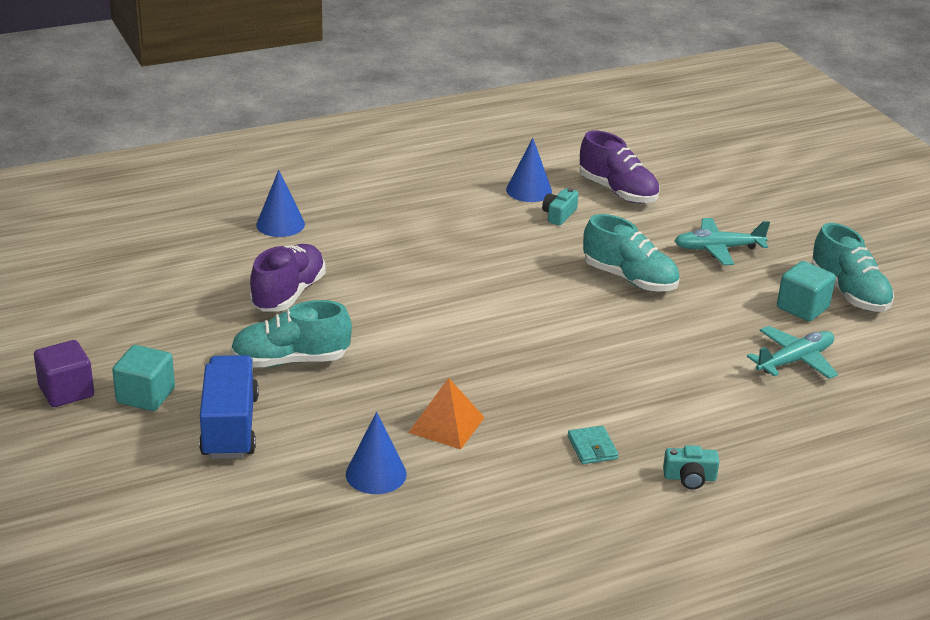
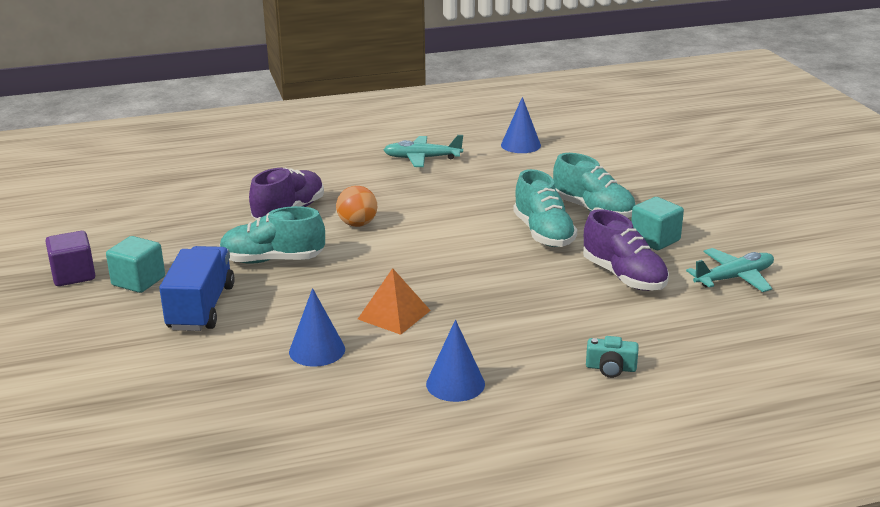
camera: 10 degrees right, 5 degrees down
blue cone [256,170,305,237] -> blue cone moved to [426,320,485,402]
turquoise camera [542,188,579,226] -> none
turquoise wallet [568,426,619,464] -> none
purple shoe [580,131,660,203] -> purple shoe moved to [583,209,669,291]
turquoise plane [674,218,770,265] -> turquoise plane moved to [384,135,463,167]
turquoise cube [777,261,836,321] -> turquoise cube moved to [631,197,684,250]
turquoise shoe [811,223,894,312] -> turquoise shoe moved to [513,169,577,247]
none -> orange ball [336,186,377,227]

